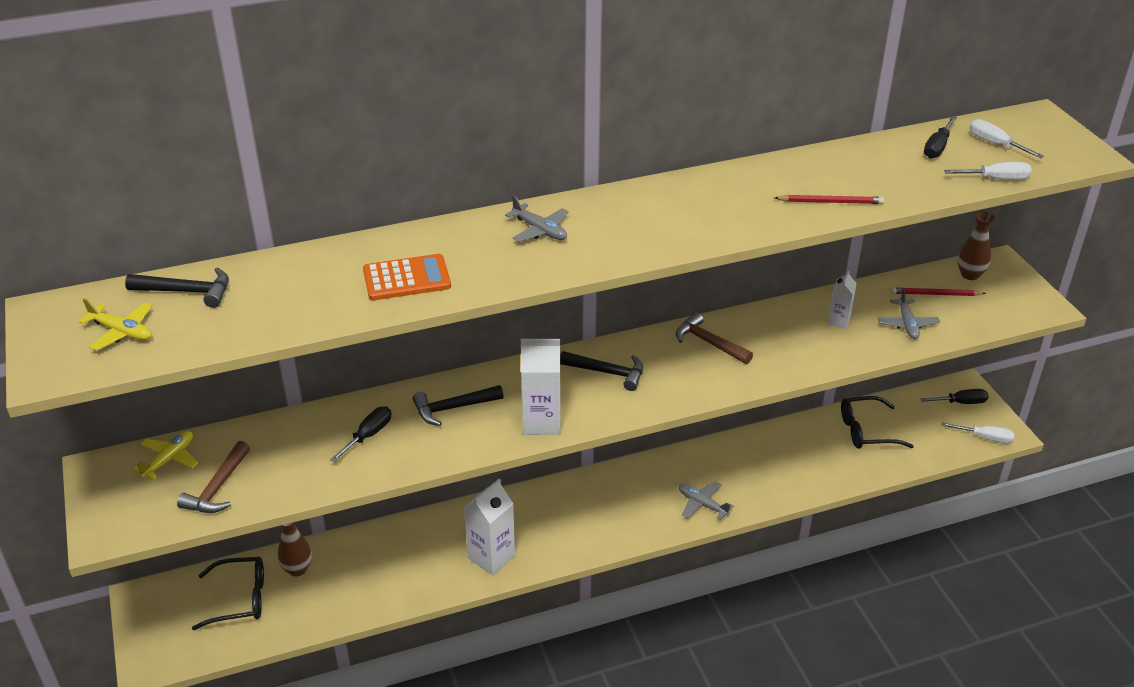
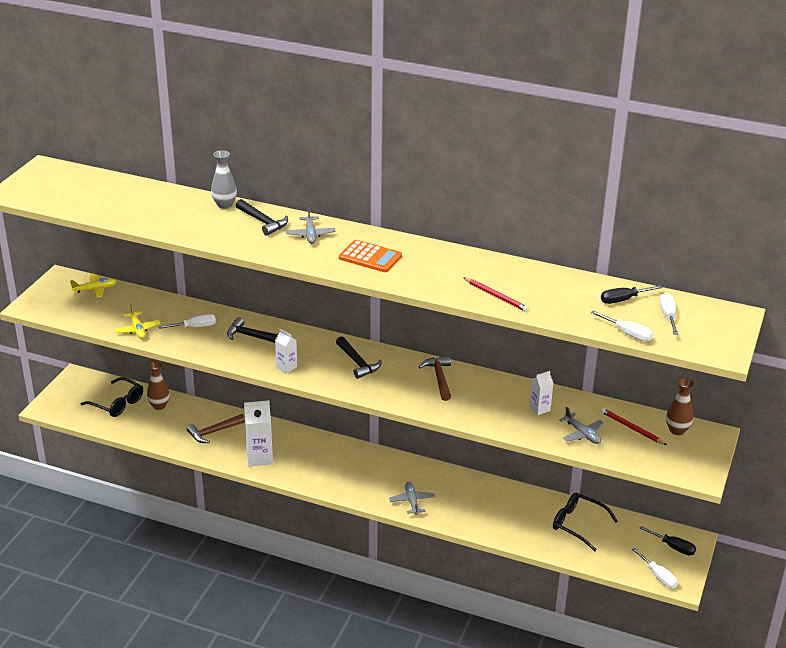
camera: 40 degrees right, 5 degrees down
yellow plane [78,298,152,351] -> yellow plane moved to [114,304,160,339]
black hammer [125,268,229,308] -> black hammer moved to [236,199,288,236]
brown hammer [177,441,250,513] -> brown hammer moved to [187,414,245,443]
black screwdriver [330,407,391,462] -> white screwdriver [158,314,216,329]
orange calculator [363,254,451,300] -> orange calculator moved to [339,240,402,272]
white carton [521,339,561,435] -> white carton [275,329,297,373], size x0.57
grey plane [878,288,940,339] -> grey plane turned 75 degrees counterclockwise [559,407,604,444]
none -> grey vase [211,150,237,209]

